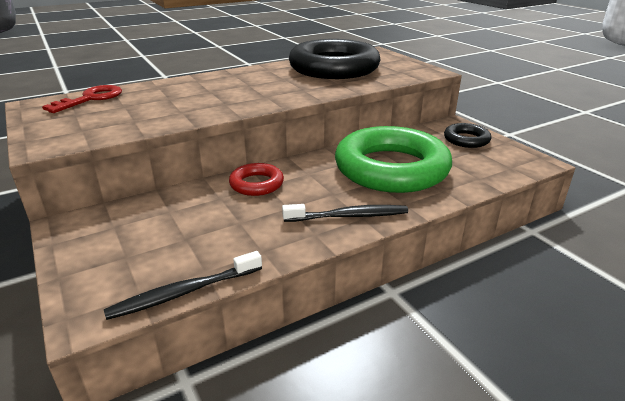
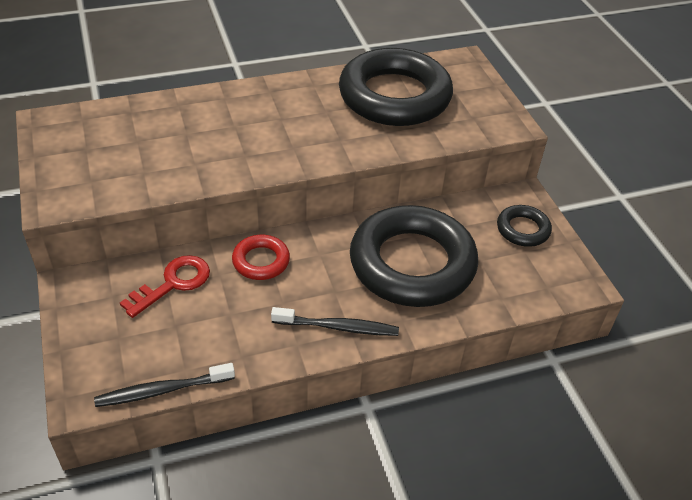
camera: 10 degrees right, 15 degrees up
red key [42,85,122,113] -> red key moved to [120,255,210,318]
green ring [335,126,452,193] -> black ring [350,205,478,307]

